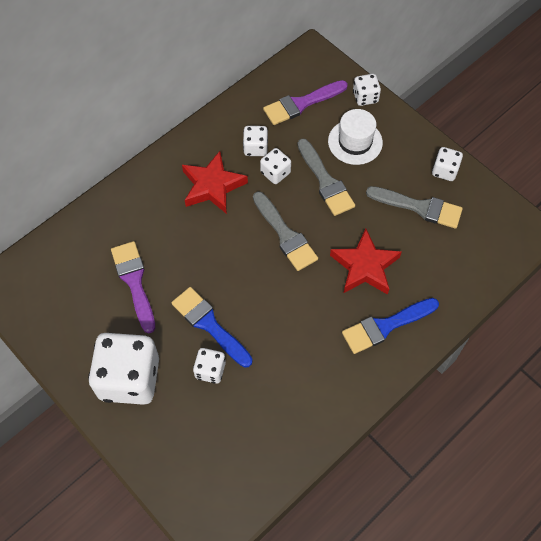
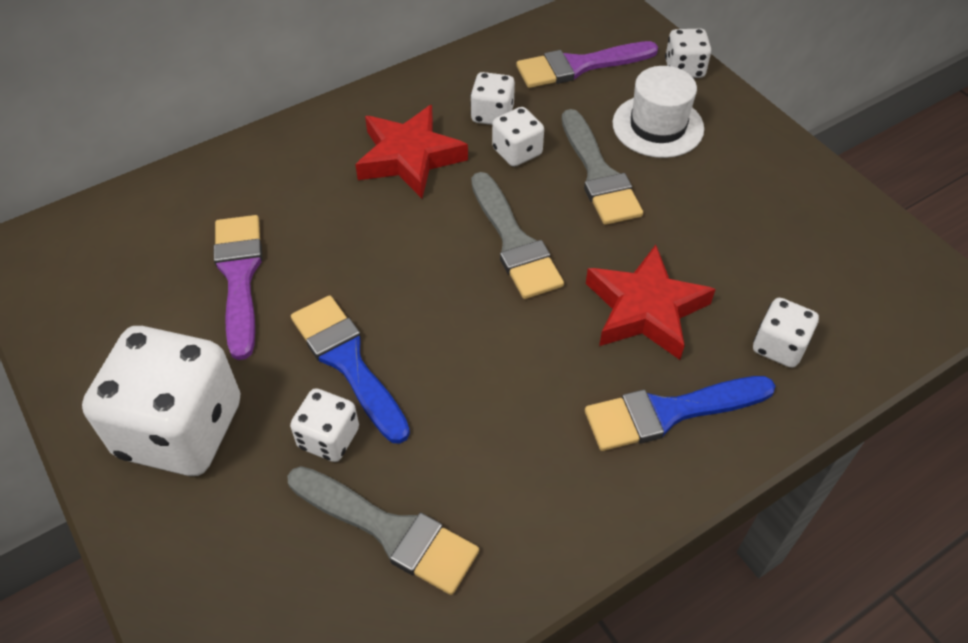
camera: 10 degrees right, 10 degrees down
grey brush [366,186,463,229] -> grey brush moved to [288,466,479,595]
white dice [432,147,463,181] -> white dice moved to [753,298,819,368]

